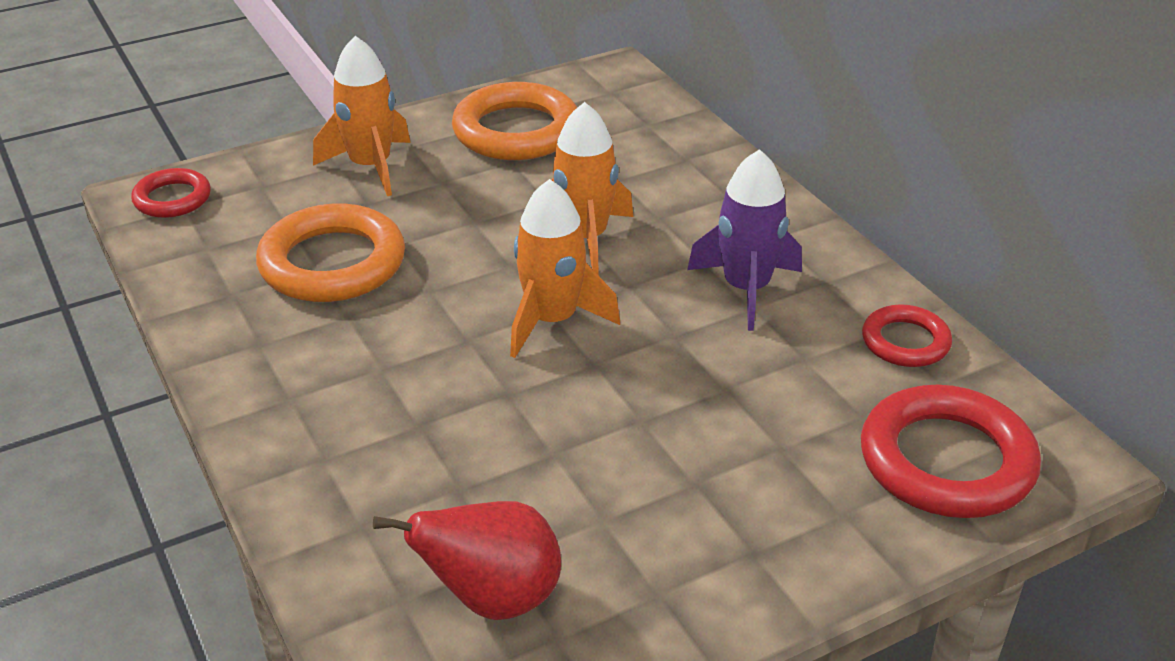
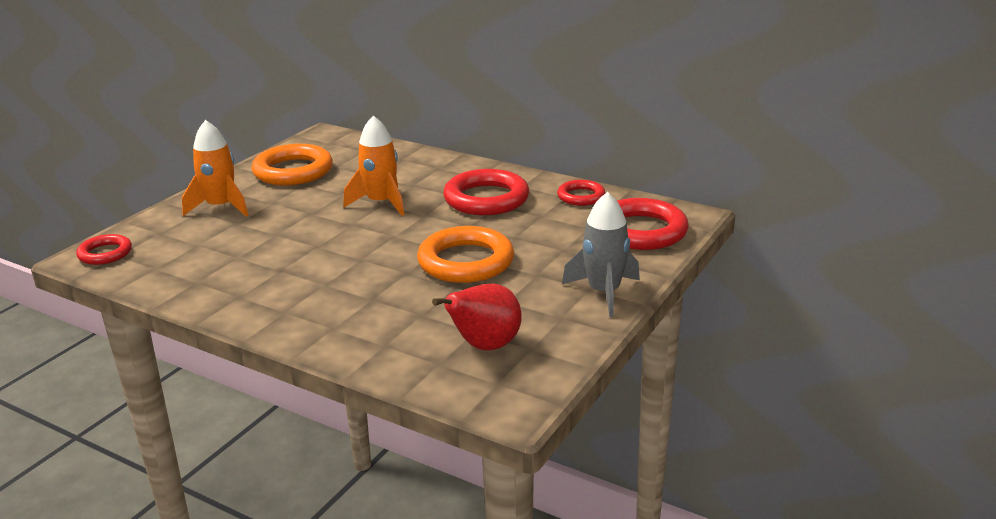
camera: 30 degrees left, 10 degrees down
orange ring [256,204,405,302] -> orange ring moved to [417,226,514,283]
orange rocket [510,179,620,358] -> none
purple rocket [687,149,802,331] -> red ring [443,169,529,215]
none -> grey rocket [562,192,640,317]

